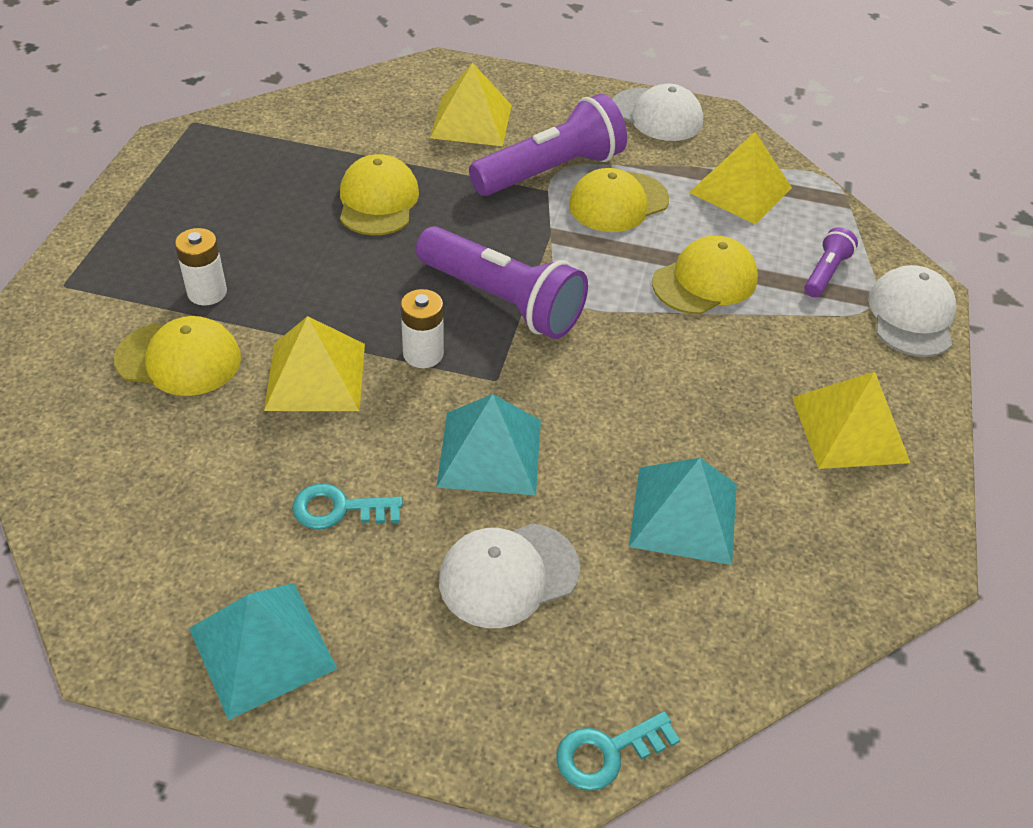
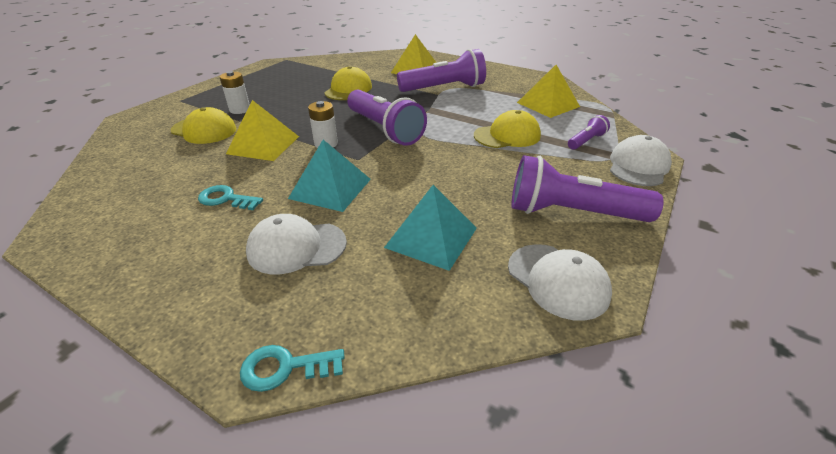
camera: 20 degrees right, 10 degrees down
turquoise pyramid [189,583,338,720] -> none
yellow cap [569,168,669,232] -> none
white cap [612,84,703,141] -> white cap moved to [508,244,612,321]
yellow pyramid [792,372,910,469] -> purple flashlight [511,155,664,222]

